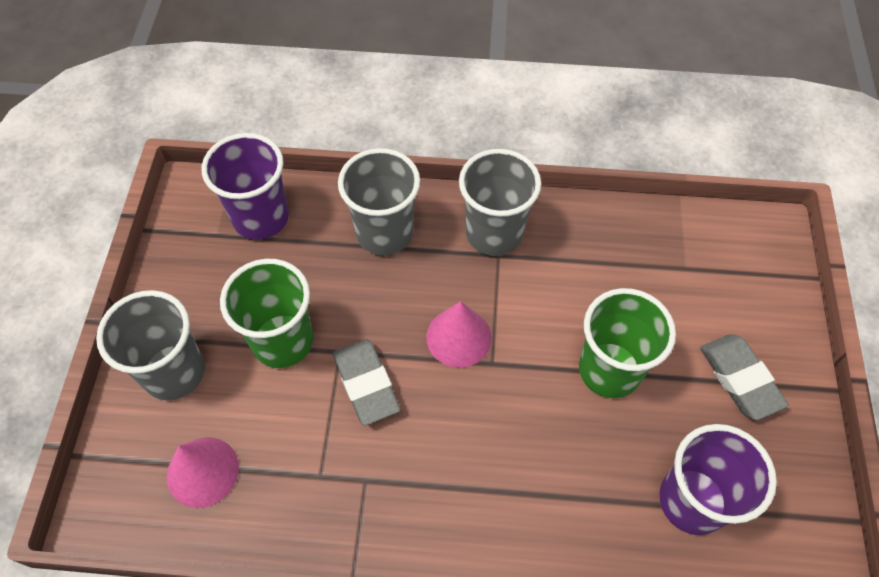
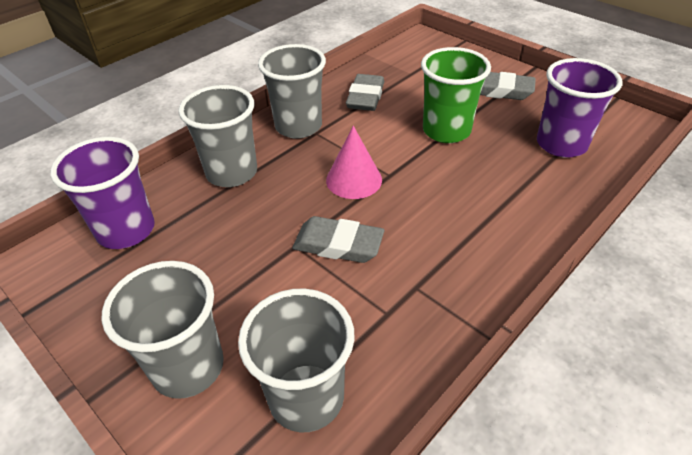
camera: 50 degrees left, 15 degrees down
pink cone [167,437,239,508] -> grey cup [238,289,355,432]
green cup [220,259,313,368] -> none
none -> grey eraser [346,74,384,111]

